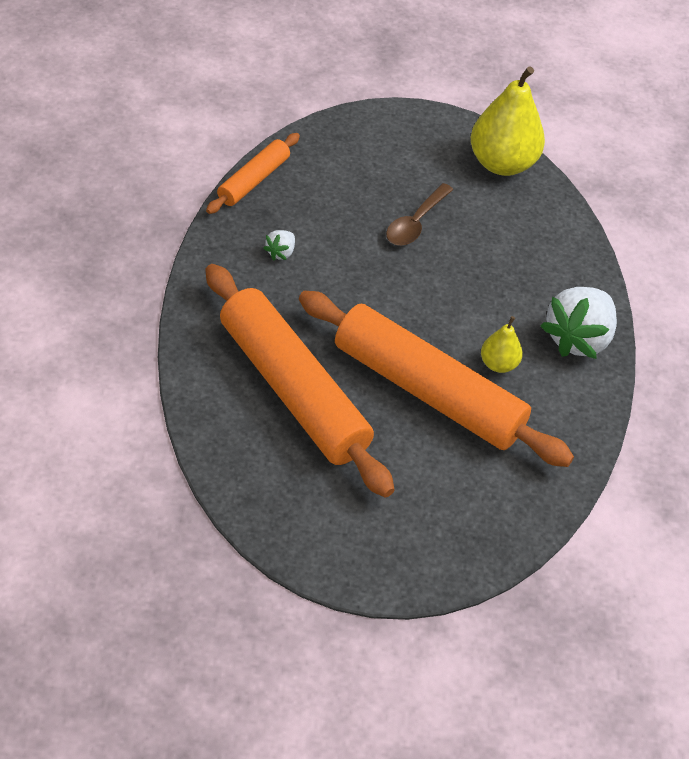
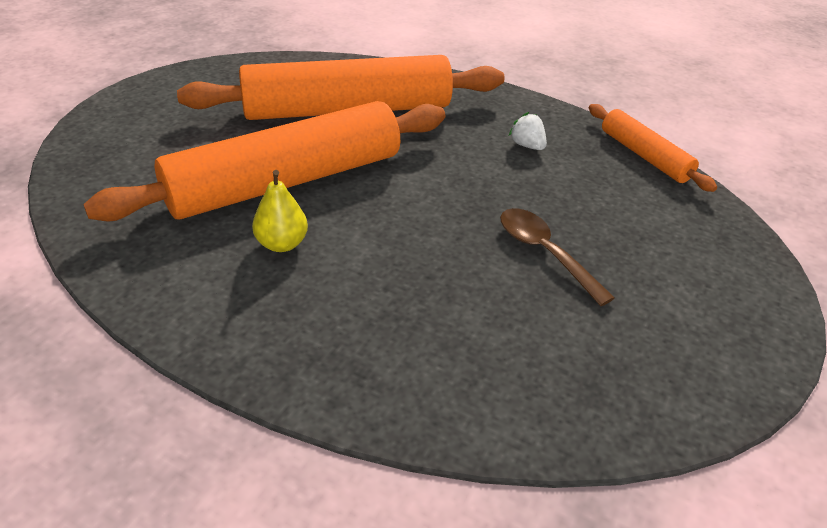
camera: 115 degrees right, 10 degrees down
yellow pear [471,66,545,176] -> none
white strawberry [541,287,617,359] -> none

